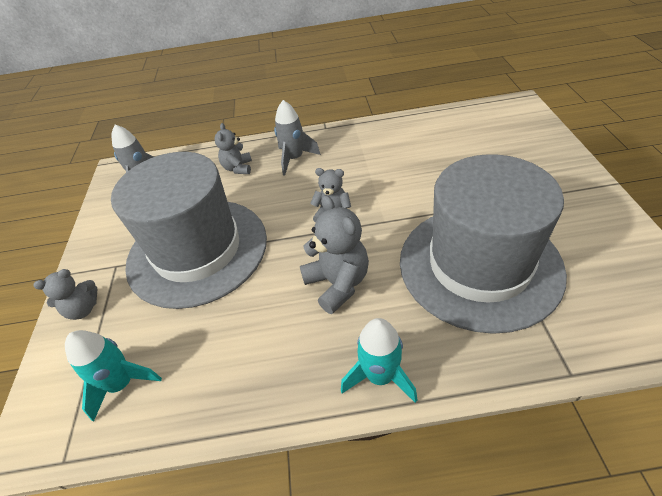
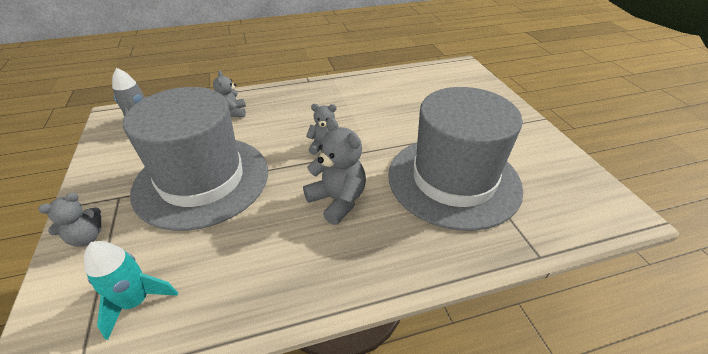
camera: 15 degrees left, 5 degrees down
grey rocket [274,100,321,176] -> none
turquoise rocket [341,318,417,403] -> none

